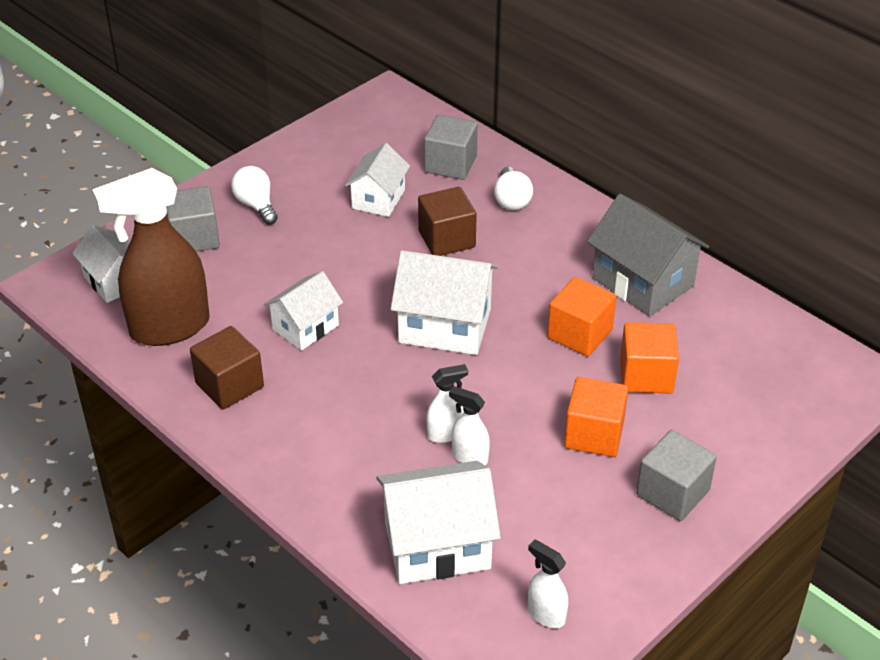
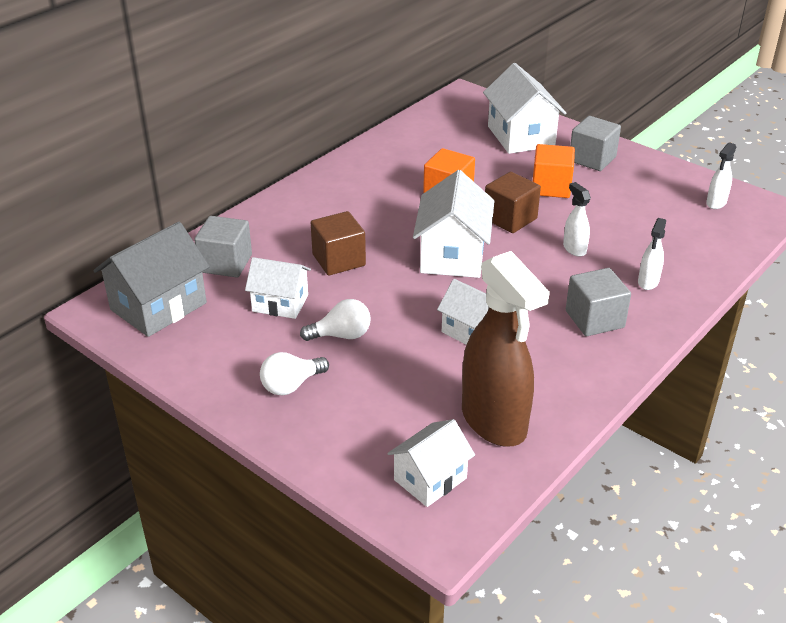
camera: 95 degrees left, 5 degrees down
grey cube [166,186,220,251] -> grey cube moved to [566,268,631,336]
brown cube [190,326,264,410] -> brown cube moved to [485,171,541,233]
white house [376,461,501,584] -> white house moved to [483,63,566,154]
white spray bottle [449,386,490,465] -> white spray bottle moved to [638,218,666,290]
white light bulb [494,166,533,210] -> white light bulb moved to [300,299,371,341]
grey house [587,194,709,316] -> grey house moved to [94,222,210,337]
orange cube [620,322,679,393] -> none

